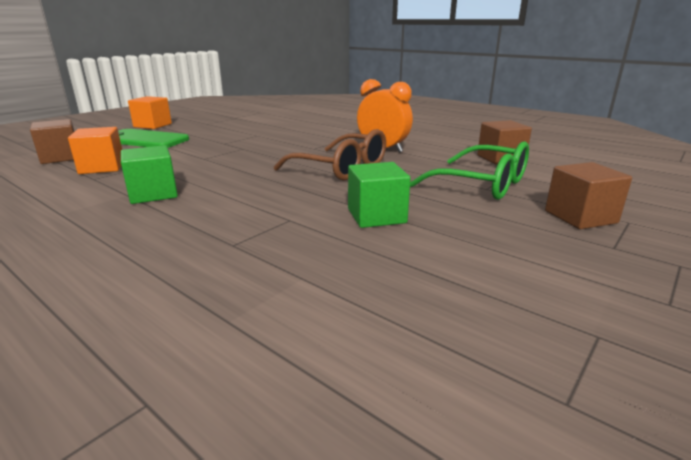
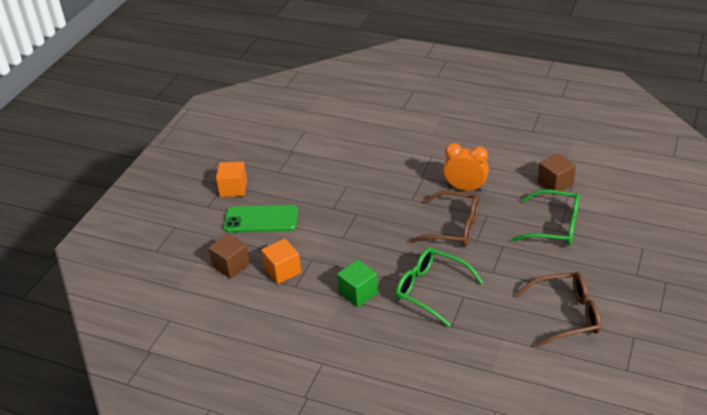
camera: 15 degrees left, 15 degrees up
green cube [348,162,411,228] -> none
brown cube [545,162,632,229] -> none
none -> green glasses [396,248,484,327]
none -> brown glasses [516,272,601,347]

